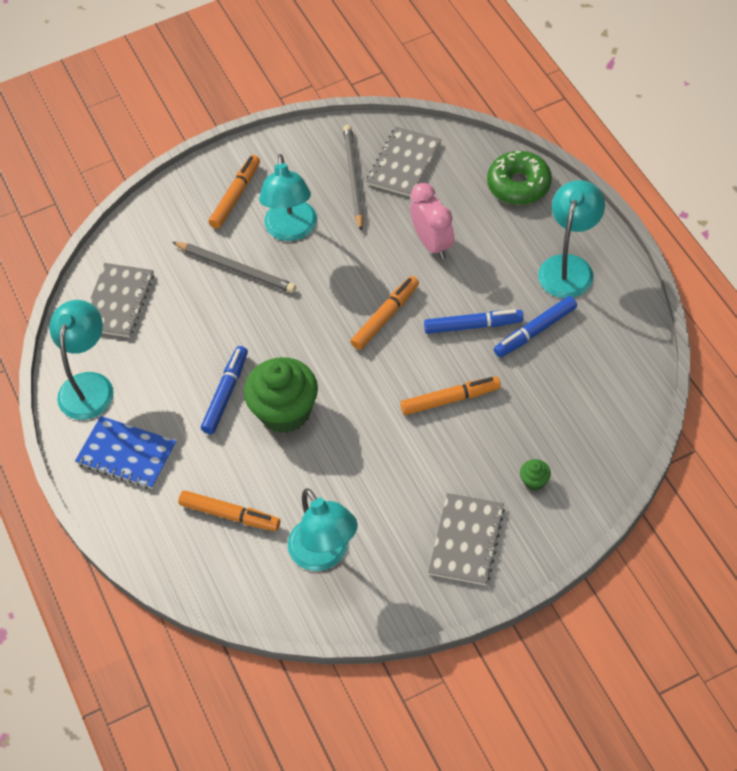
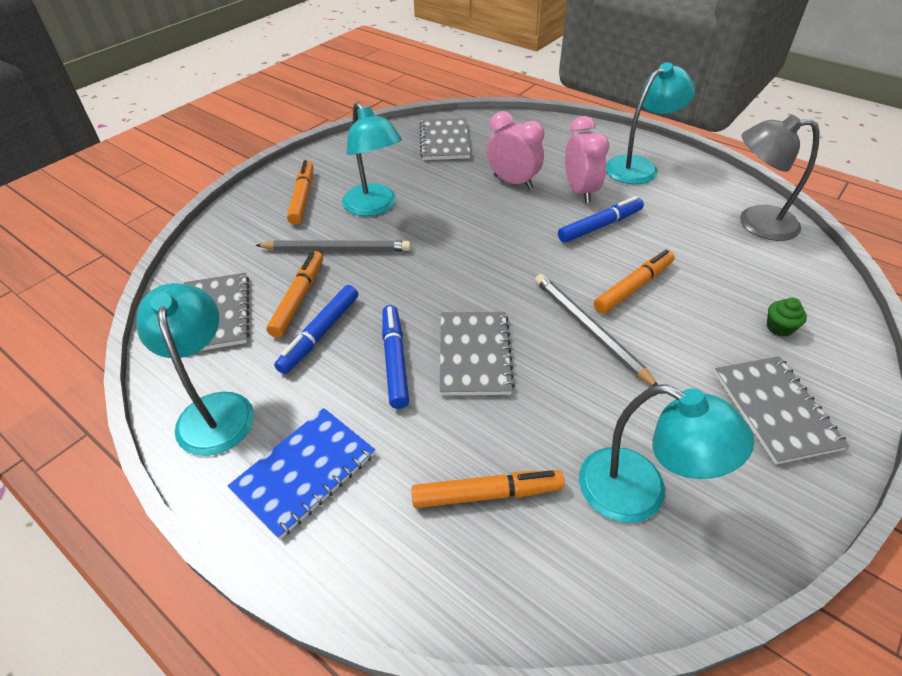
camera: 30 degrees left, 10 degrees down
blue notebook [75,416,177,489] -> blue notebook turned 45 degrees counterclockwise [228,408,375,539]
green cupcake [244,357,318,433] -> grey notebook [440,312,515,395]
grey pencil [343,125,364,231] -> grey pencil moved to [535,274,658,386]
orange marker [350,276,419,350] -> orange marker moved to [266,251,323,338]
green donut [487,151,552,205] -> none
blue marker [494,296,577,357] -> blue marker moved to [274,285,358,374]
turquoise lamp [538,180,605,298] -> turquoise lamp turned 60 degrees clockwise [606,62,695,184]
none -> pink clock [565,116,609,203]
none -> grey lamp [740,114,820,241]

